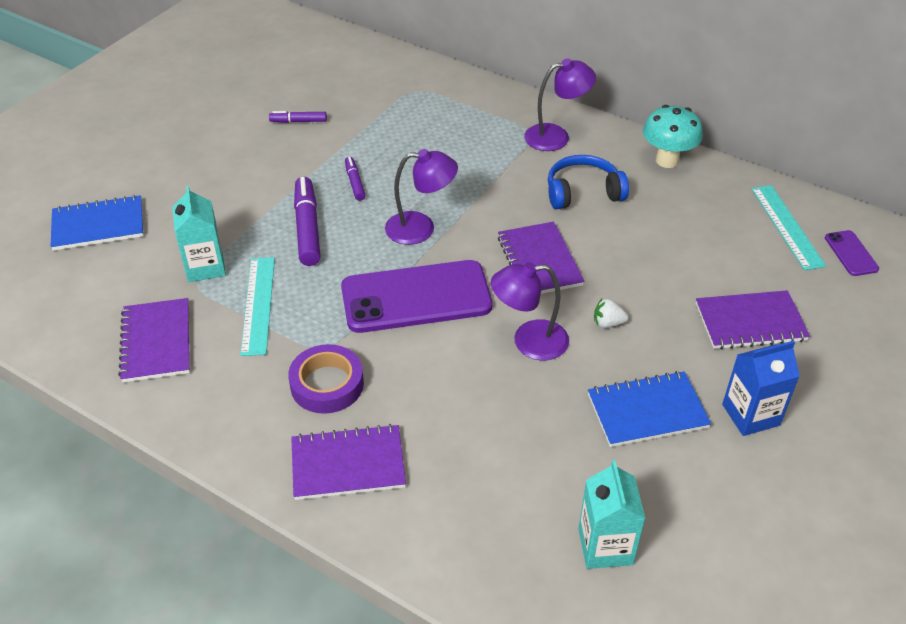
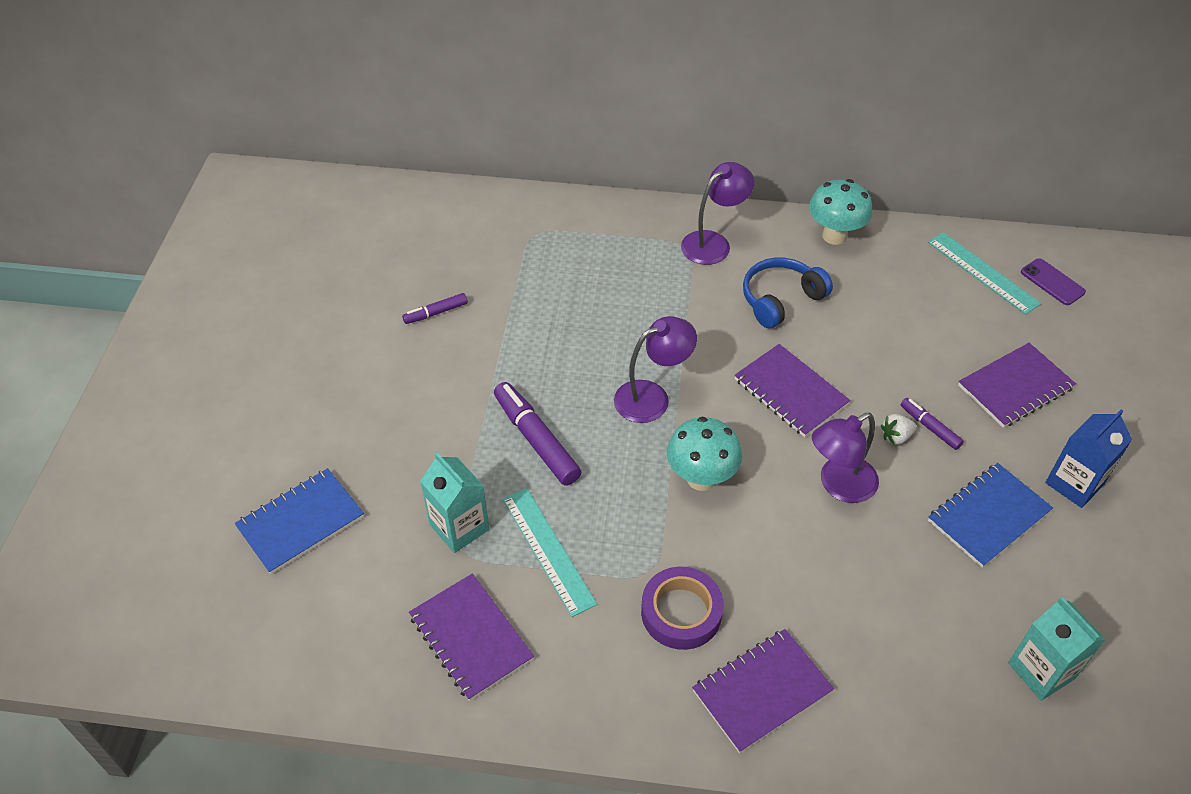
camera: 25 degrees left, 5 degrees up
purple phone [341,260,492,333] -> turquoise mushroom [667,417,742,491]
purple marker [345,157,366,201] -> purple marker moved to [901,398,964,450]

